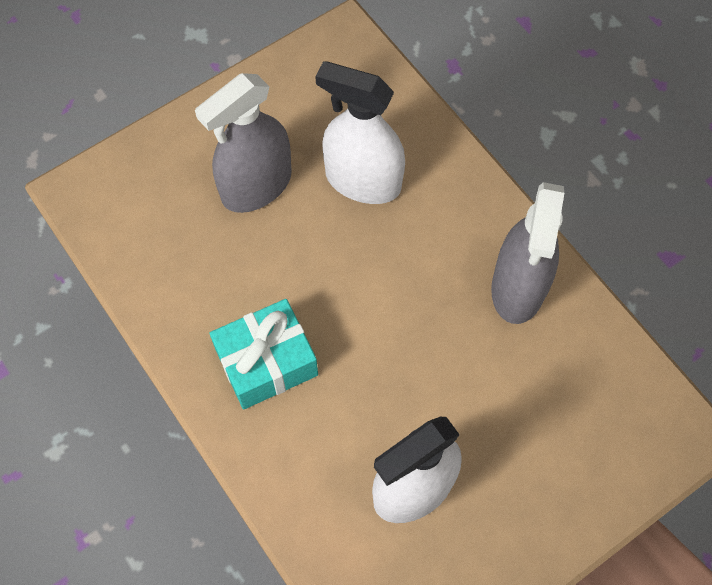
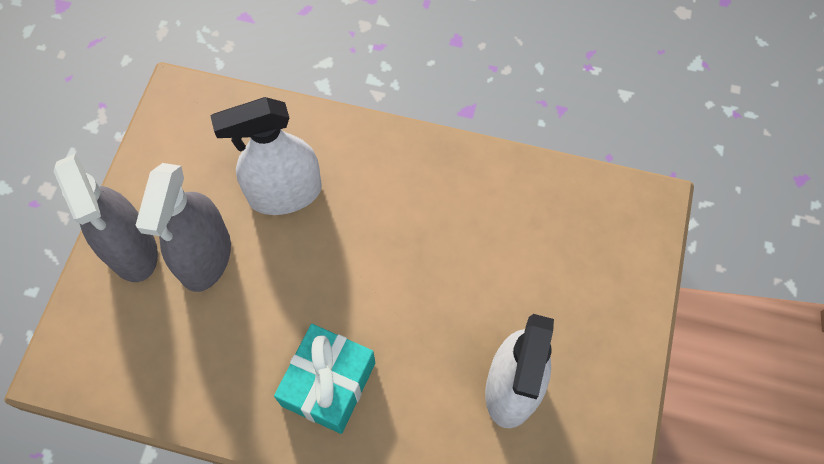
camera: 40 degrees left, 0 degrees up
grey spray bottle [491,182,565,324] -> grey spray bottle moved to [53,154,158,282]

